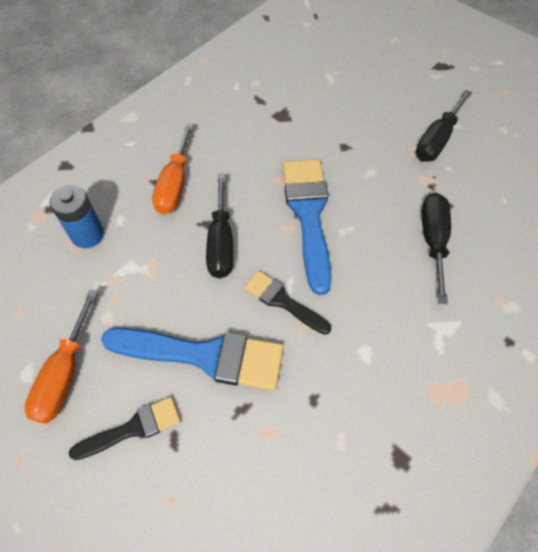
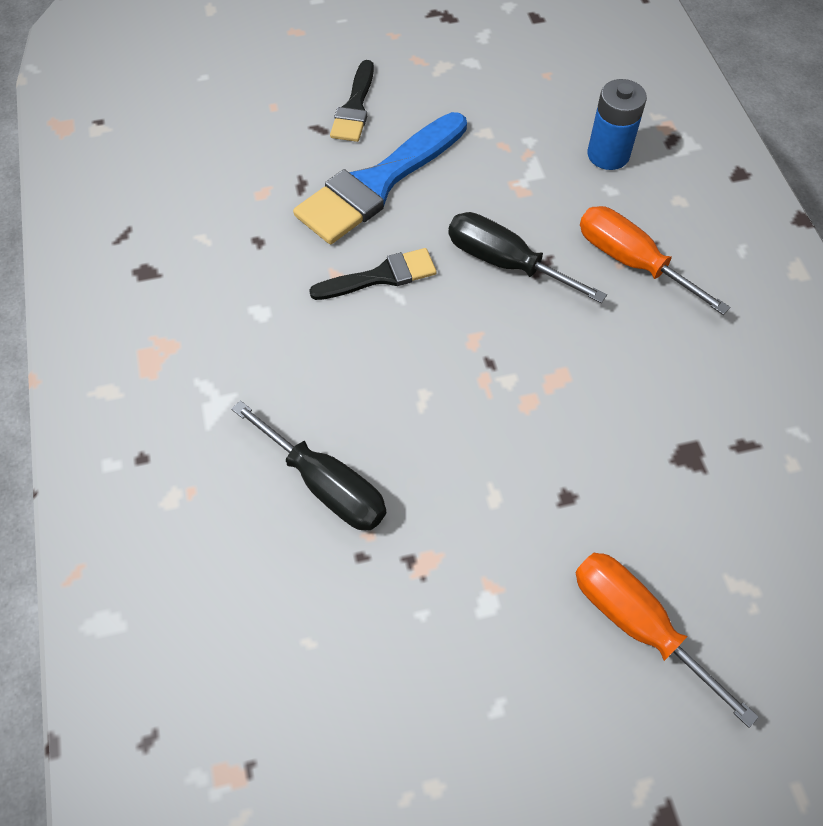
camera: 125 degrees right, 0 degrees up
orange screwdriver [25,290,98,424] -> orange screwdriver moved to [576,553,759,728]
blue brush [282,159,332,295] -> none
black screwdriver [416,90,472,162] -> none

